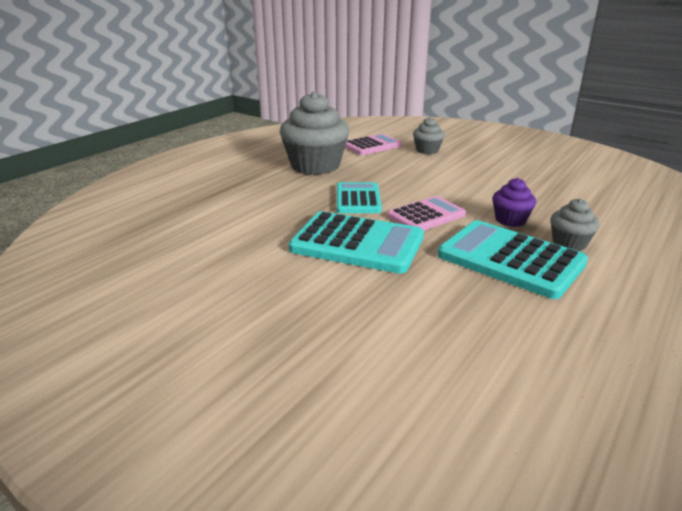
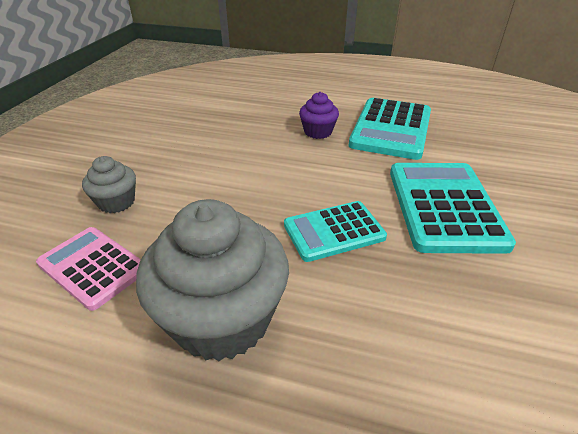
camera: 110 degrees left, 10 degrees up
pink calculator [387,196,466,231] -> none
grey cupcake [551,199,599,251] -> none

